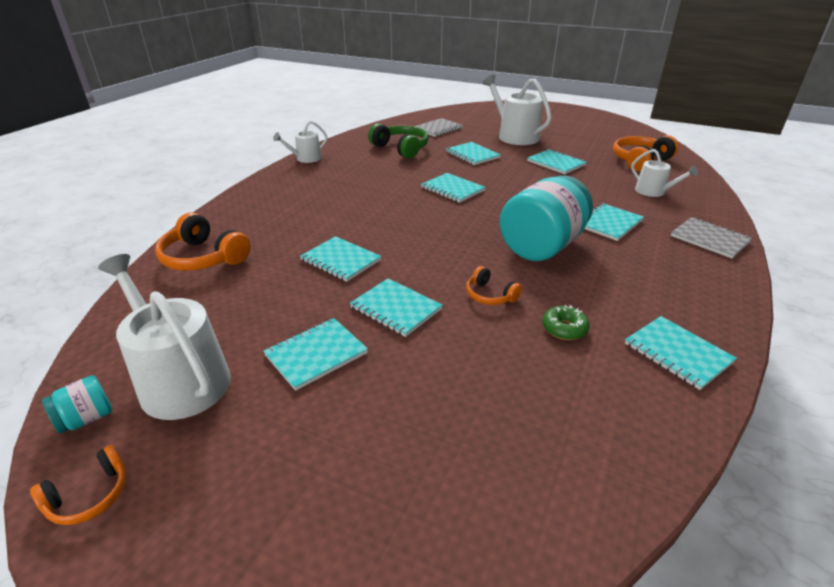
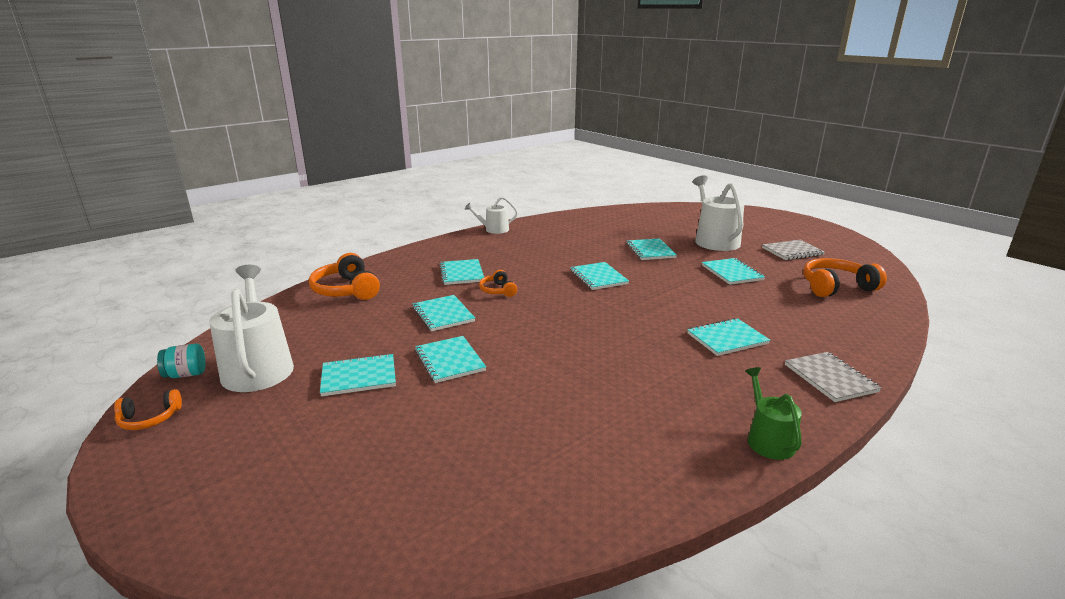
camera: 25 degrees right, 10 degrees down
green headphones [368,123,429,159] -> none
grey notebook [414,118,463,137] -> grey notebook moved to [762,240,825,260]
orange headphones [466,266,522,305] -> orange headphones moved to [479,270,517,297]
turquoise jar [500,176,593,261] -> none
green donut [542,305,590,340] -> none
turquoise notebook [625,316,737,390] -> turquoise notebook moved to [439,259,484,285]
white watering can [631,149,698,197] -> none
none -> green watering can [745,367,802,460]

